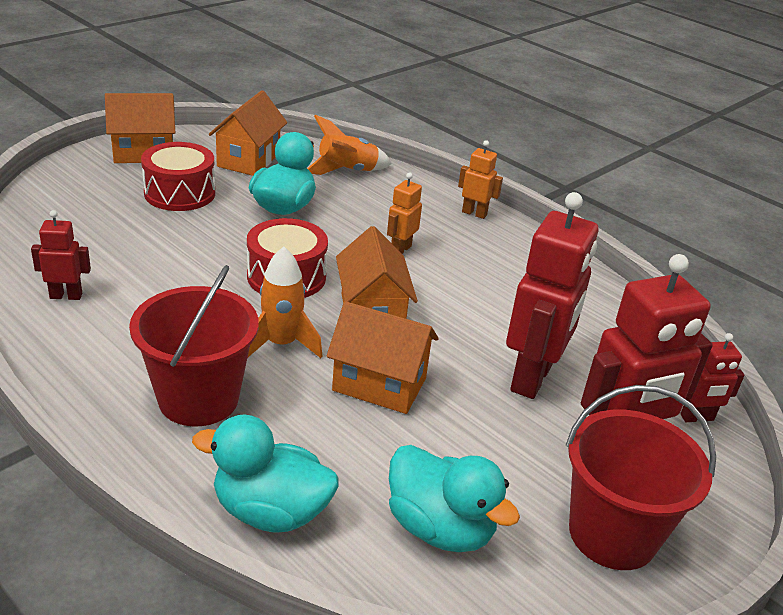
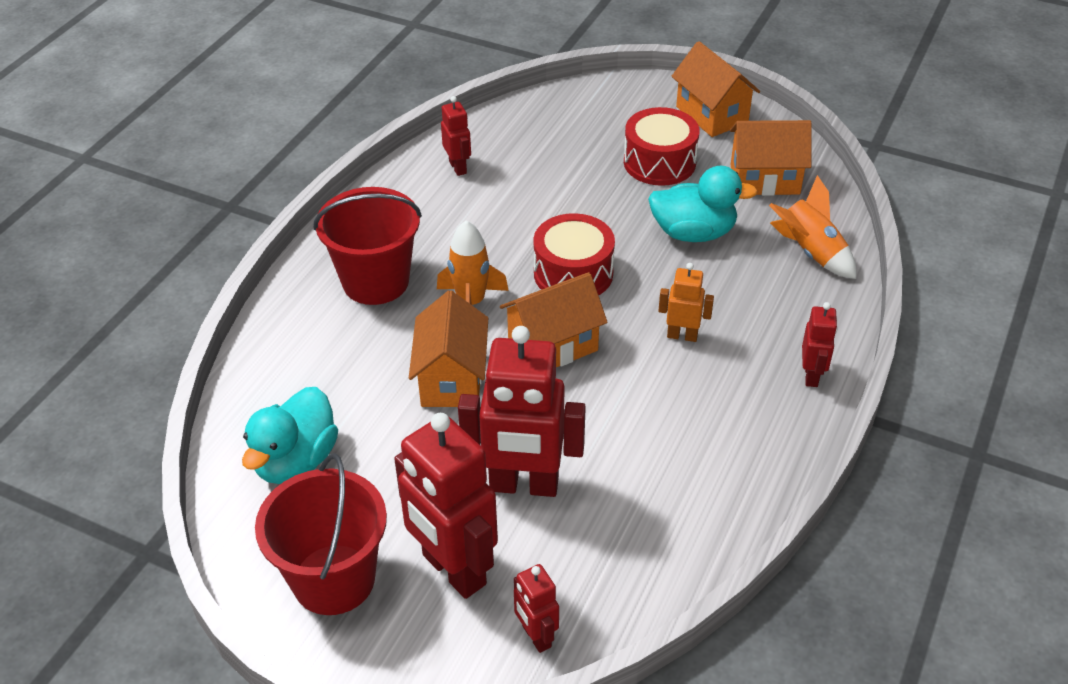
camera: 75 degrees right, 10 degrees up
turquoise duck [192,415,339,533] -> none
orange robot [458,140,503,219] -> red robot [802,302,838,387]

